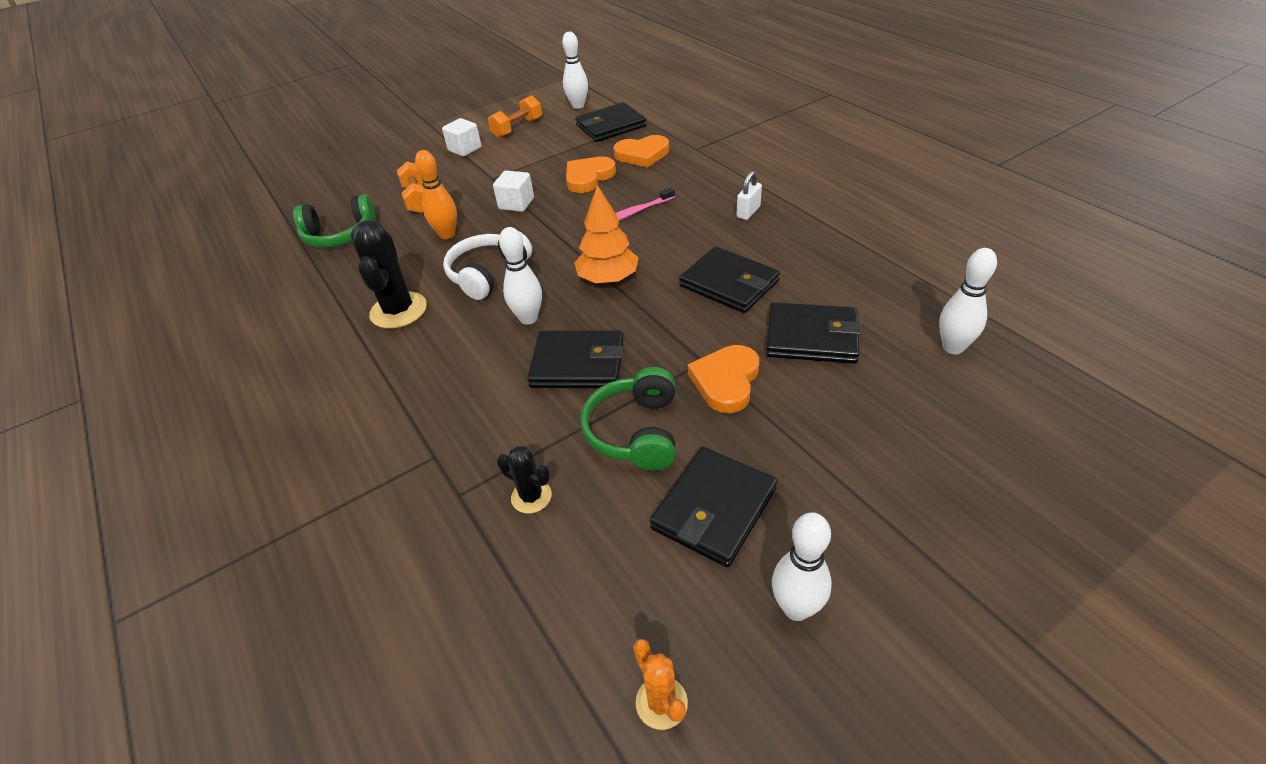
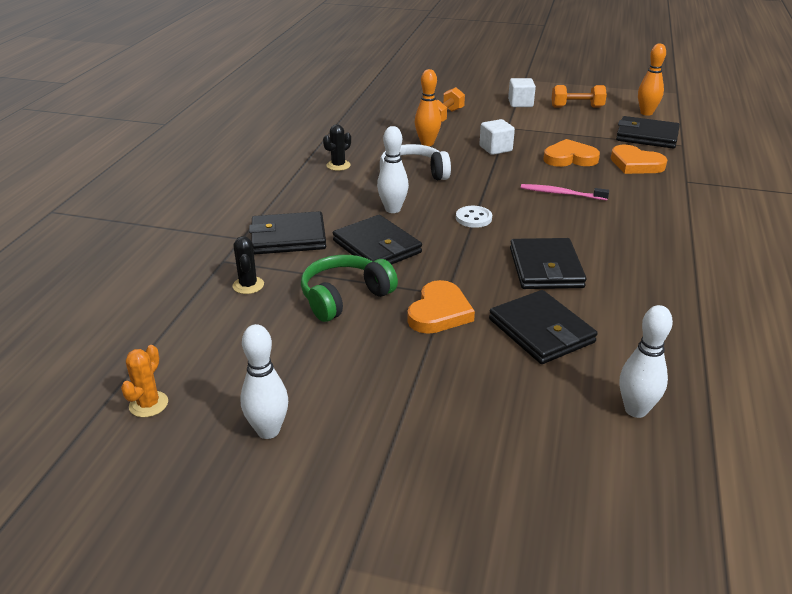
camera: 45 degrees right, 10 degrees down
green headphones [293,194,376,248] -> none
black cactus [350,220,427,329] -> black cactus [323,124,351,171], size x0.54
white bowling pin [562,32,588,109] -> orange bowling pin [638,43,666,116]
orange tree [574,185,639,284] -> white button [456,206,492,228]
black wallet [650,447,777,567] -> black wallet moved to [249,211,326,254]
orange heart [687,345,759,413] -> orange heart turned 135 degrees clockwise [407,280,475,334]
white padlock [737,171,762,220] -> none

